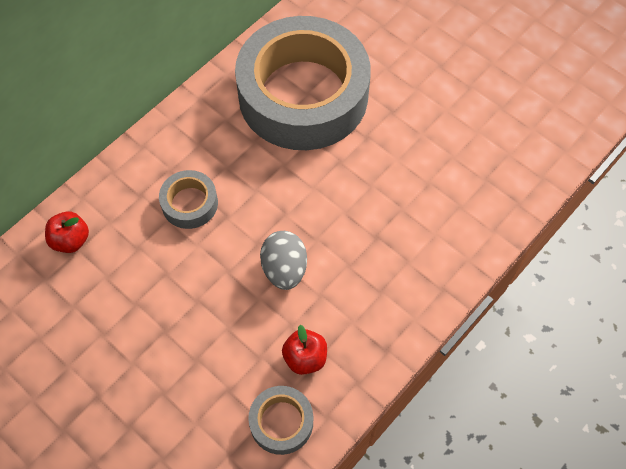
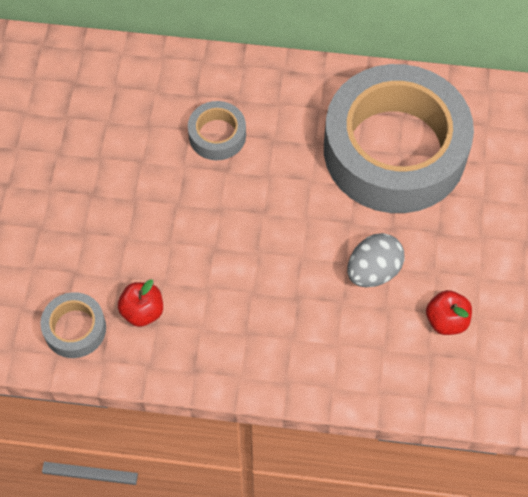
camera: 55 degrees right, 0 degrees up
red apple [45,211,89,253] -> red apple moved to [426,290,472,335]
grey egg [260,231,307,290] -> grey egg moved to [347,233,405,287]

